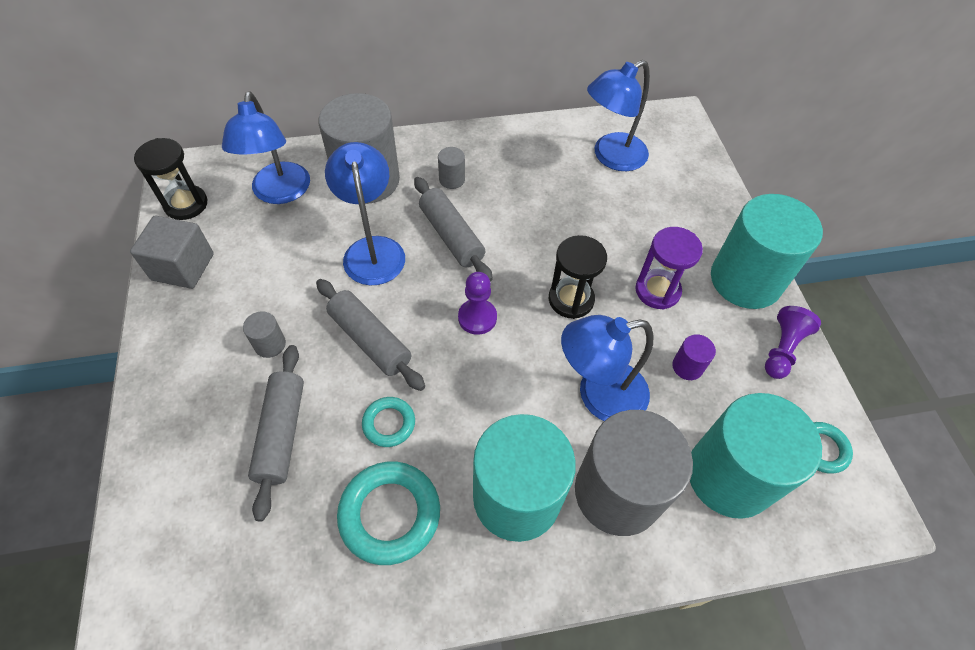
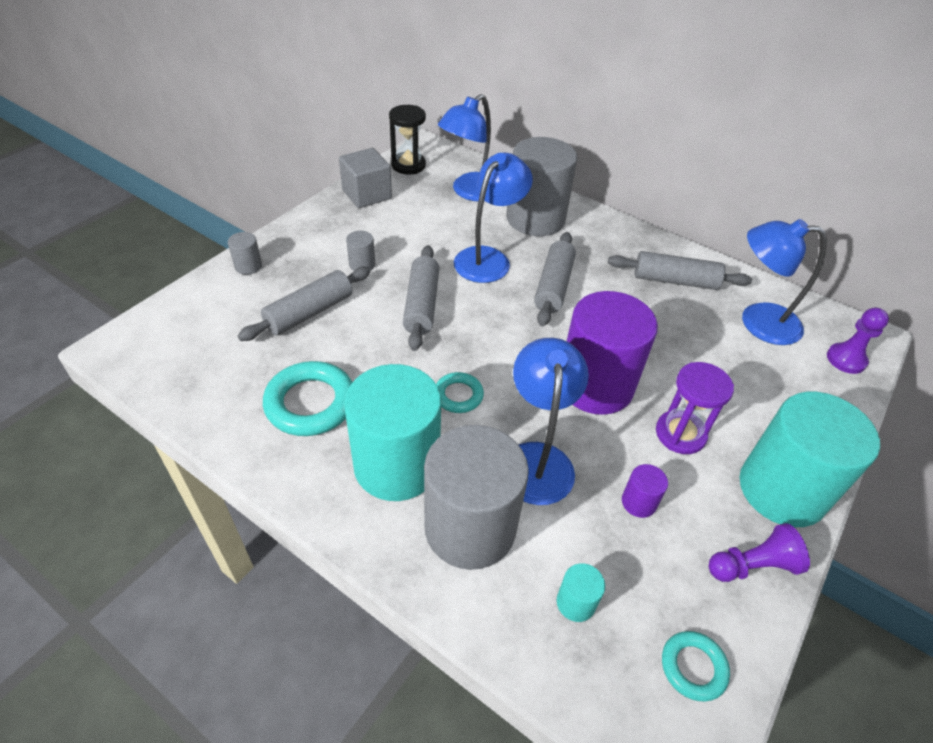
camera: 45 degrees right, 10 degrees down
turquoise ring [362,397,415,447] -> turquoise ring moved to [436,372,484,413]
grey cylinder [438,147,465,189] -> grey cylinder moved to [228,232,262,275]
purple pawn [458,272,497,335] -> purple pawn moved to [827,308,889,374]
black hourglass [549,235,607,319] -> purple cylinder [567,291,658,415]
blue lamp [561,315,653,421] -> blue lamp turned 60 degrees clockwise [513,338,589,505]
turquoise cylinder [690,393,822,519] -> turquoise cylinder [557,563,605,622], size x0.40
none -> grey rolling pin [608,251,752,290]

